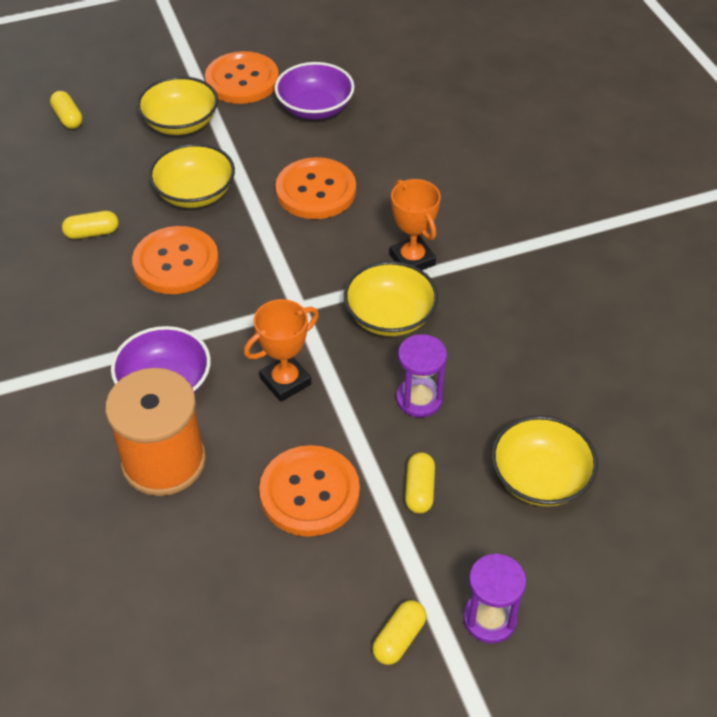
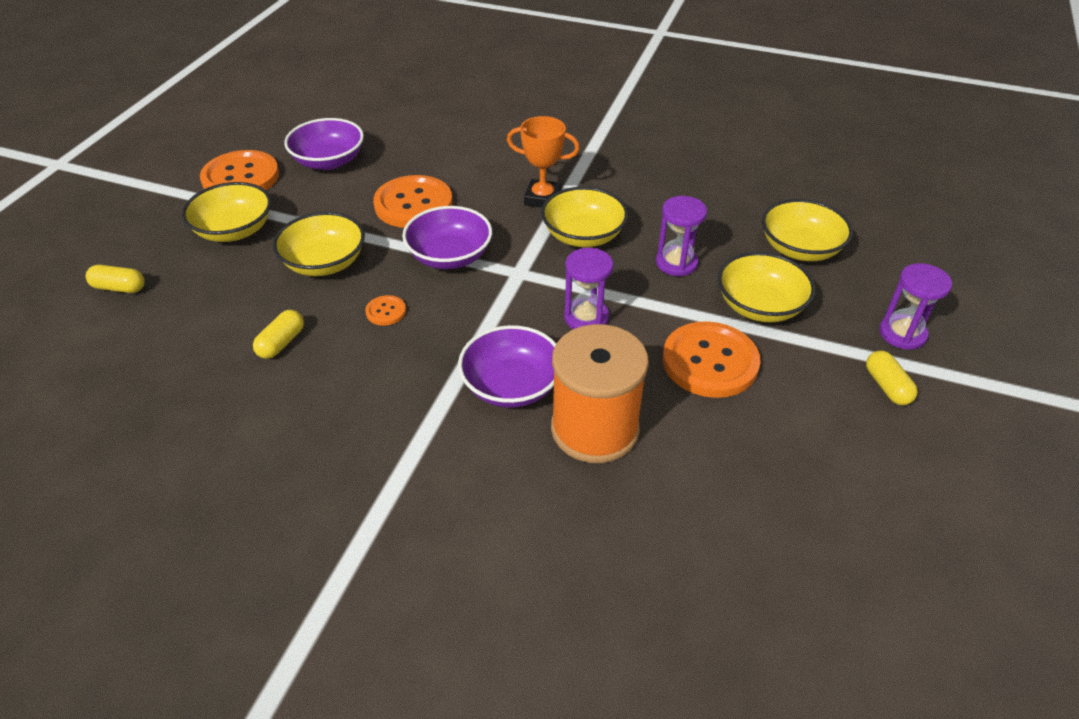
camera: 50 degrees left, 5 degrees down
orange button [132,226,219,294] -> orange button [365,295,406,326], size x0.44
orange trophy [244,299,319,402] -> purple hourglass [564,248,613,329]
yellow capsule [405,452,435,514] -> yellow bowl [718,252,815,322]
none -> purple bowl [402,206,492,269]

